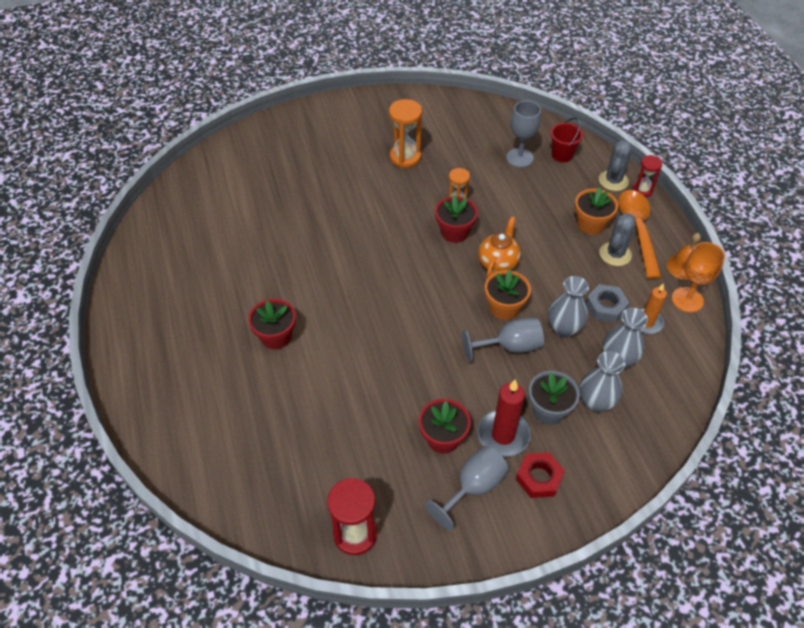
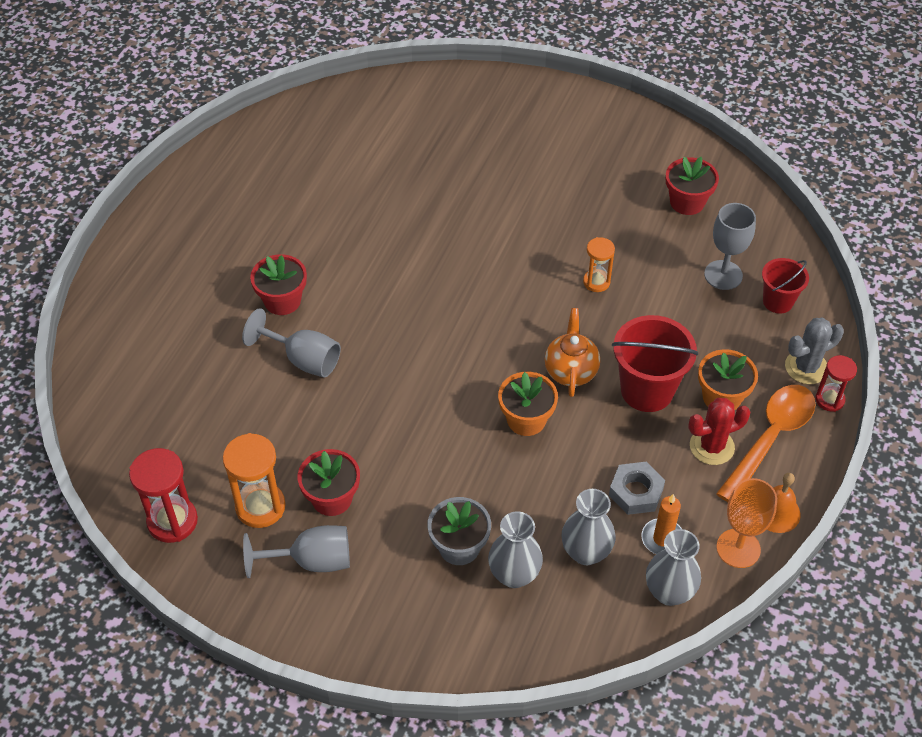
camera: 40 degrees right, 0 degrees up
orange hourglass [389,99,422,168] -> orange hourglass moved to [223,433,286,528]
red flower pot [435,195,478,243] -> red flower pot moved to [666,157,719,215]
grey goblet [462,317,544,362] -> grey goblet moved to [242,308,341,377]
red candle [477,379,531,457] -> none
orange teapot [479,216,521,278] -> orange teapot turned 60 degrees counterclockwise [545,308,600,397]
red nut [516,452,565,498] -> none
grey vase [548,276,589,338] -> grey vase moved to [646,529,701,606]
grey cactus [599,214,635,266] -> red cactus [688,398,750,465]
none -> red bucket [612,315,698,412]

